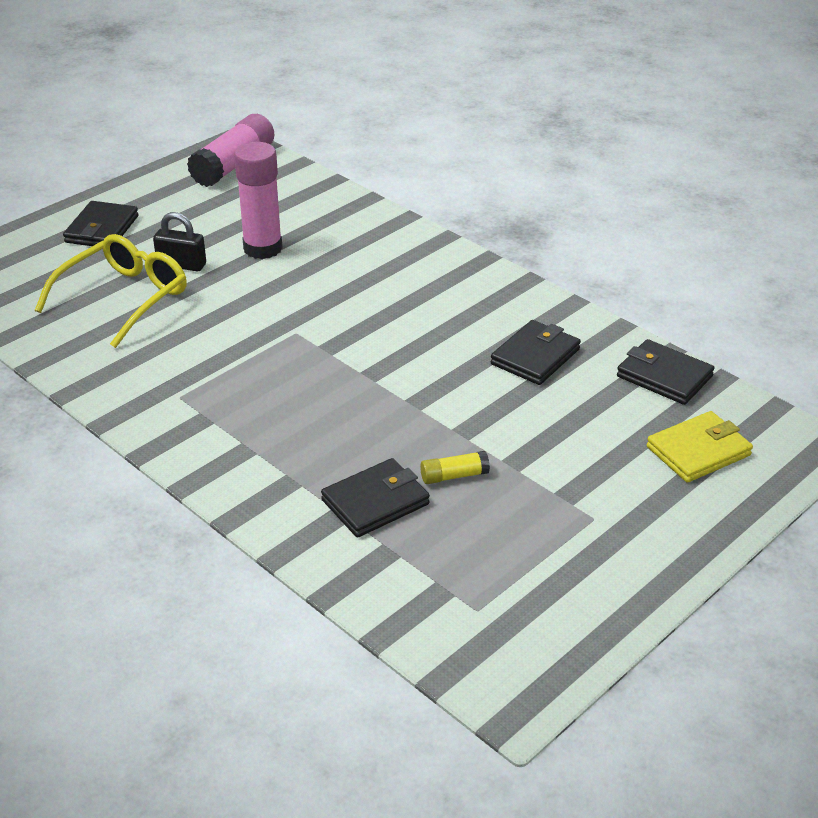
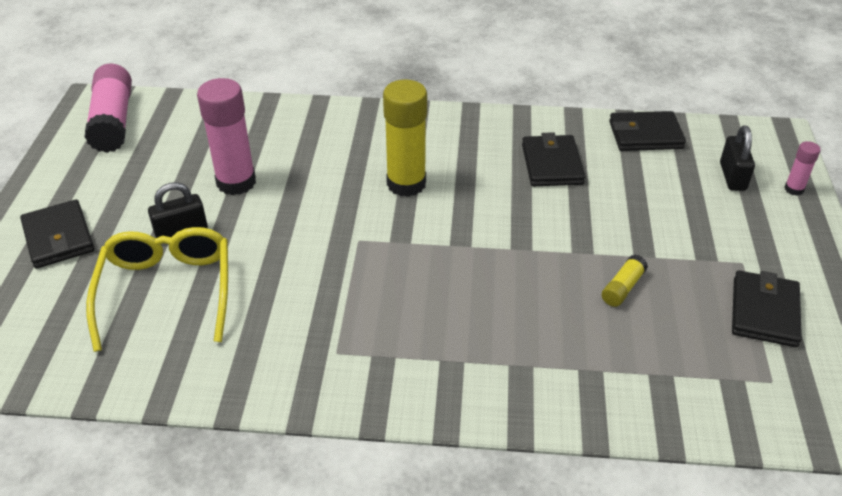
camera: 40 degrees left, 5 degrees up
black wallet [321,458,430,537] -> black wallet moved to [732,270,802,347]
yellow wallet [647,411,753,483] -> black padlock [720,126,755,191]
none -> yellow glue stick [383,79,427,197]
none -> pink glue stick [785,141,821,196]

